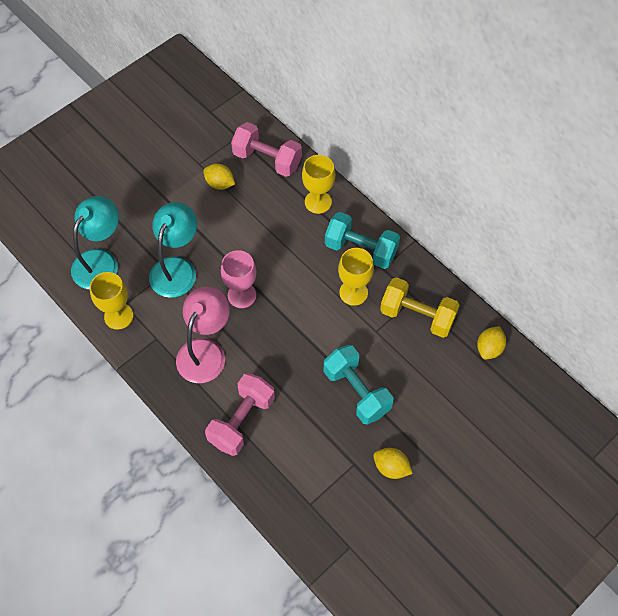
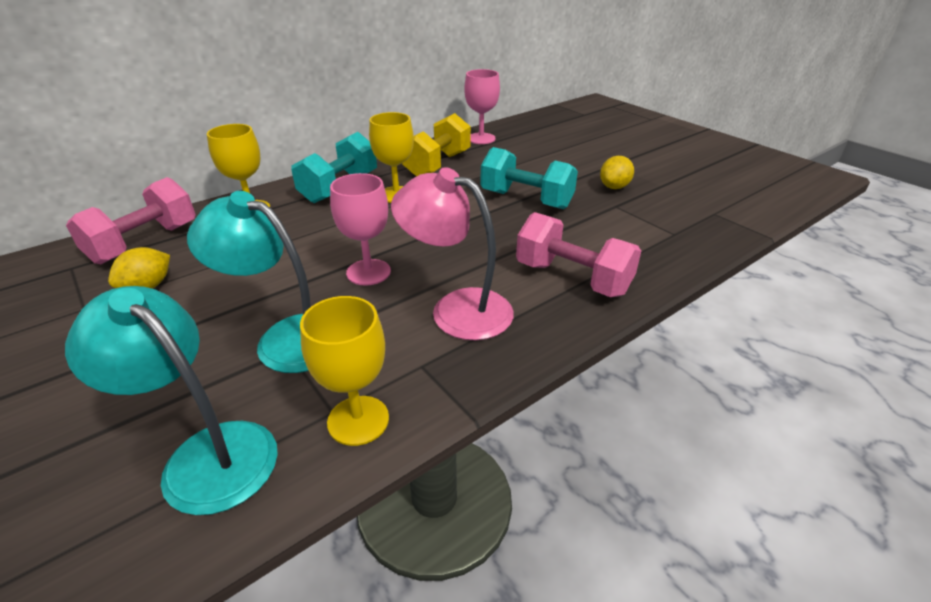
camera: 85 degrees left, 25 degrees down
turquoise dumbbell [323,345,393,425] -> turquoise dumbbell turned 60 degrees clockwise [480,147,578,209]
yellow lemon [477,326,506,359] -> pink goblet [464,69,500,144]

